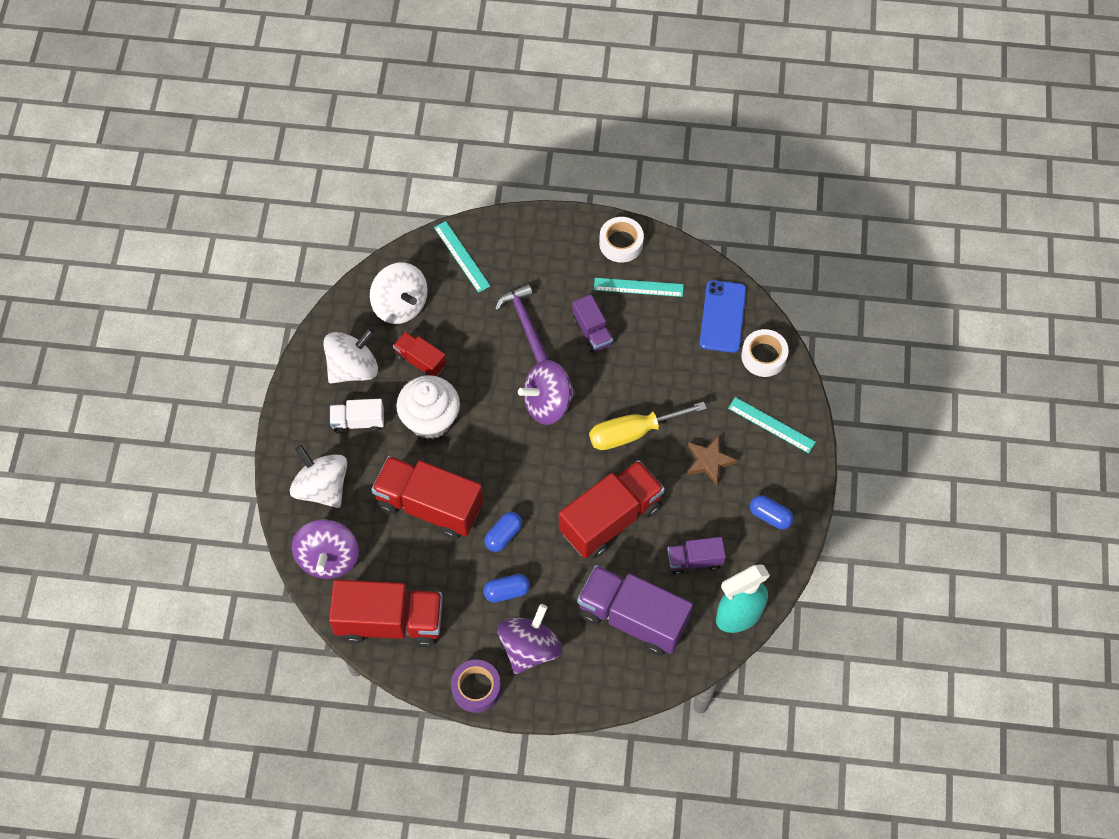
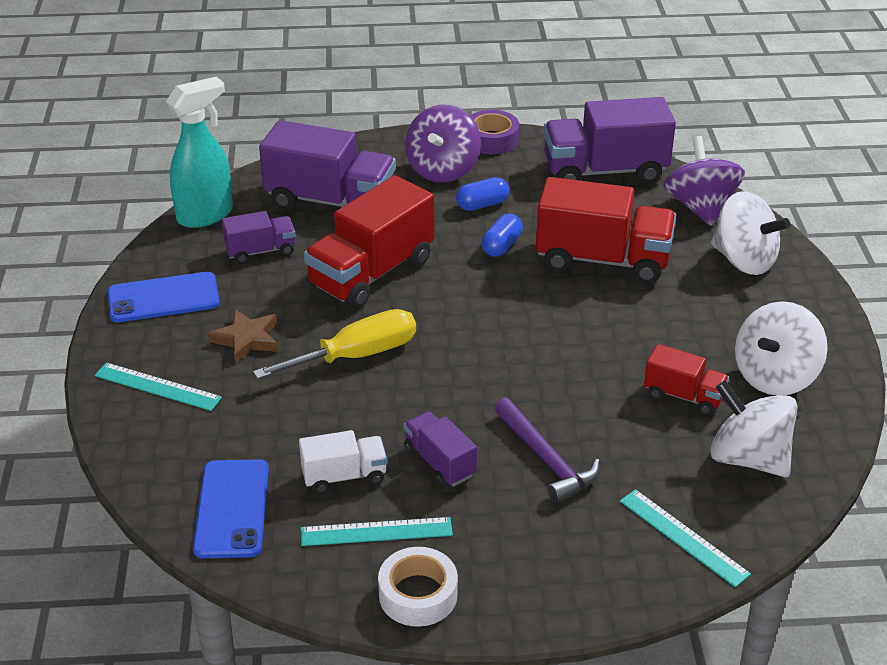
camera: 170 degrees right, 25 degrees down
red truck [329,580,443,647] -> purple truck [543,97,676,183]
white truck [330,399,384,433] -> white truck moved to [299,430,387,493]
white cupcake [396,375,460,439] -> none
purple spinning top [518,360,575,425] -> none
white tape [741,329,789,377] -> none
blue capsule [750,495,793,529] -> blue phone [108,272,220,322]

